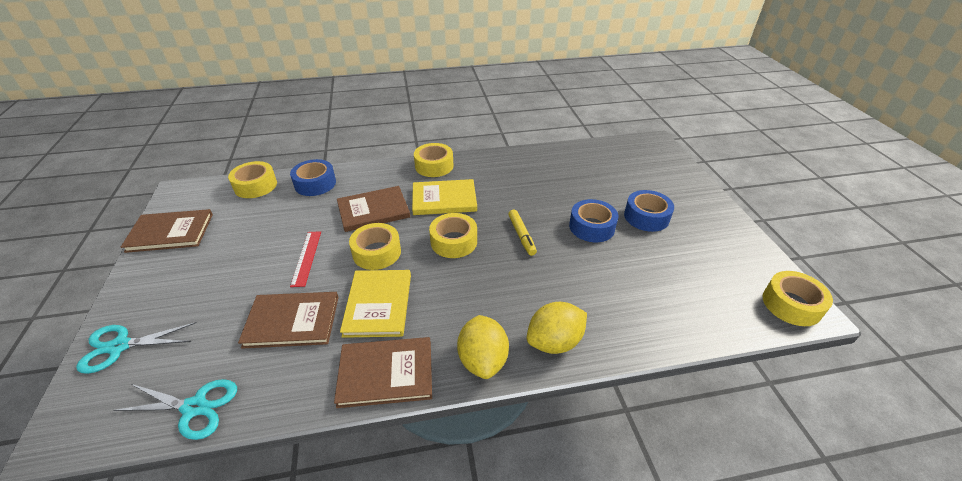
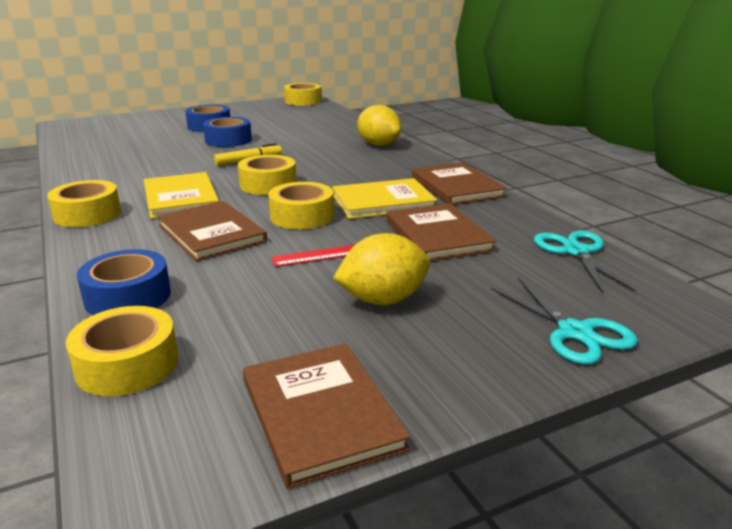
camera: 105 degrees left, 15 degrees down
yellow lemon [457,315,509,379] -> yellow lemon moved to [333,233,430,305]

